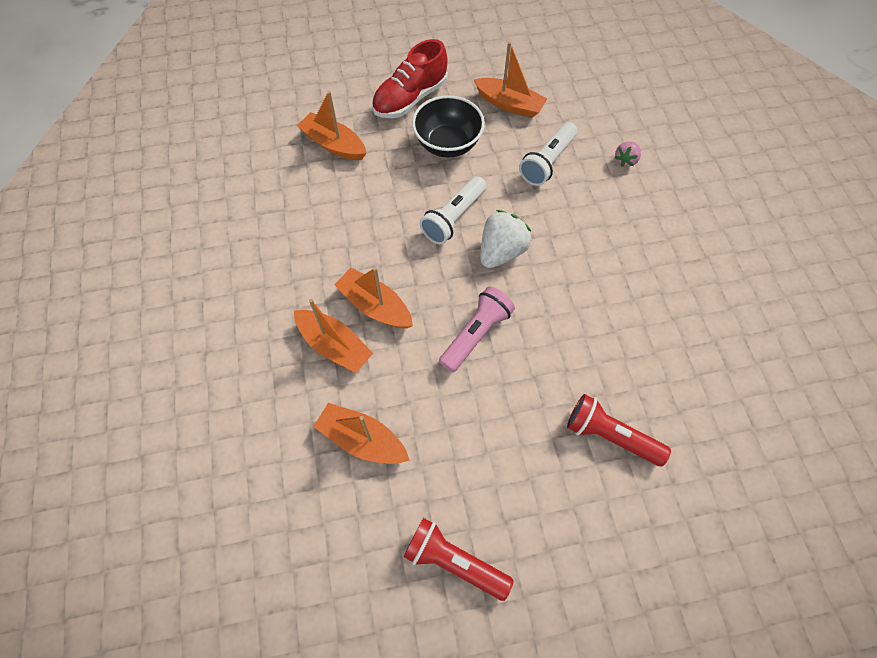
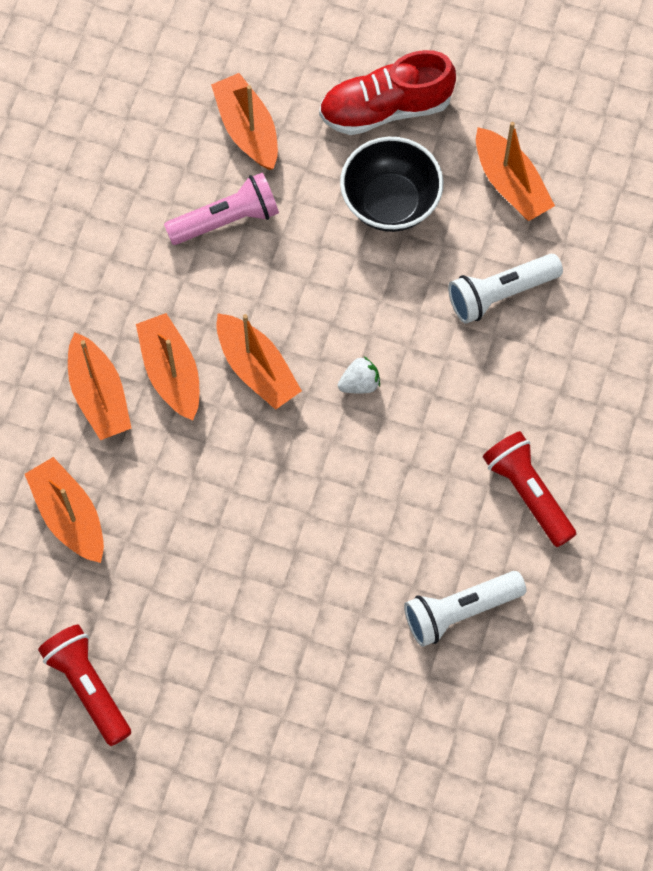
camera: 30 degrees right, 5 degrees up
white flashlight [420,176,487,244] -> white flashlight moved to [404,571,526,647]
pink flashlight [439,287,515,372] -> pink flashlight moved to [164,172,279,245]
white strawberry [480,210,532,268] -> white strawberry [338,357,380,393], size x0.55
red flashlight [567,394,671,466] -> red flashlight moved to [483,431,576,547]
pink strawberry [614,142,641,167] -> none
none -> orange boat [216,313,302,410]

